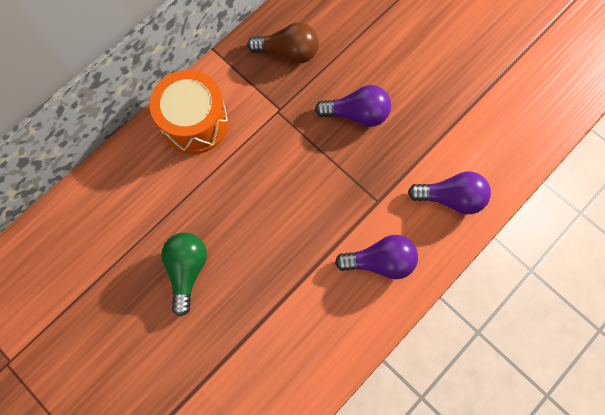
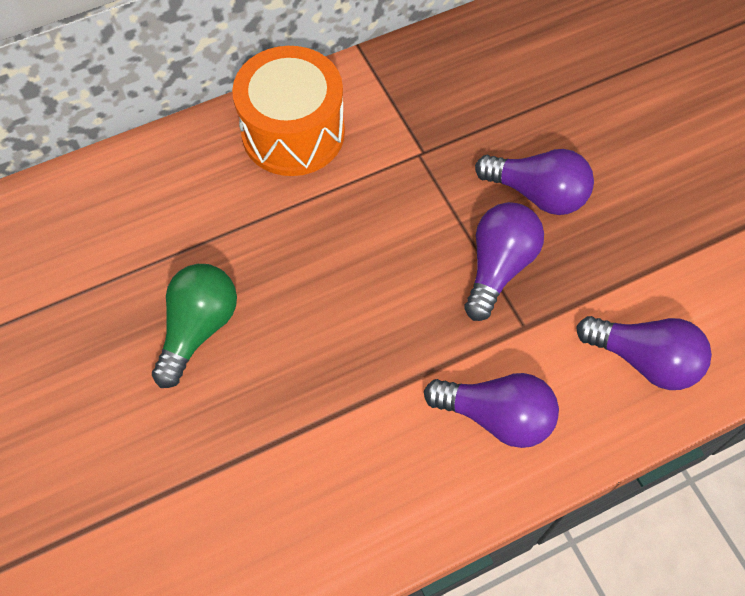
camera: 20 degrees right, 10 degrees down
brown light bulb [247,22,319,64] -> none
none -> purple light bulb [464,202,544,321]

